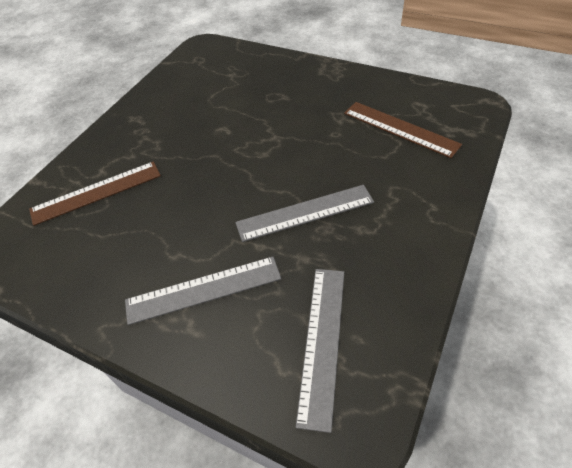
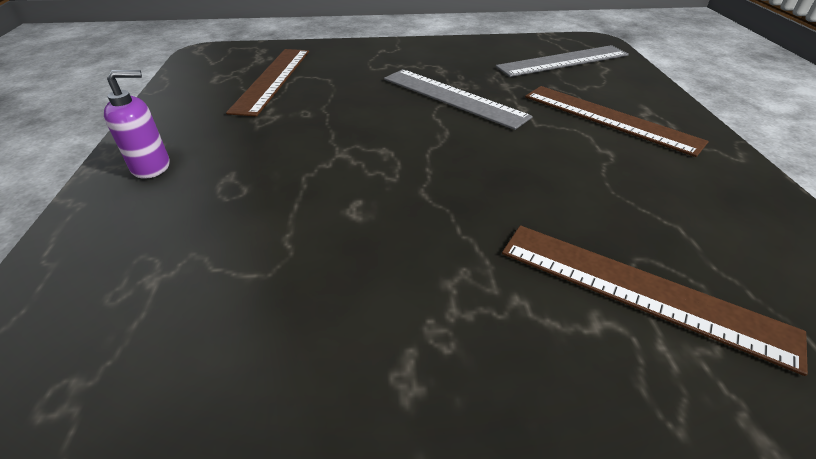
camera: 125 degrees left, 10 degrees down
grey ruler [125,257,281,325] -> brown ruler [525,86,709,157]
none -> purple soap dispenser [104,70,170,179]

